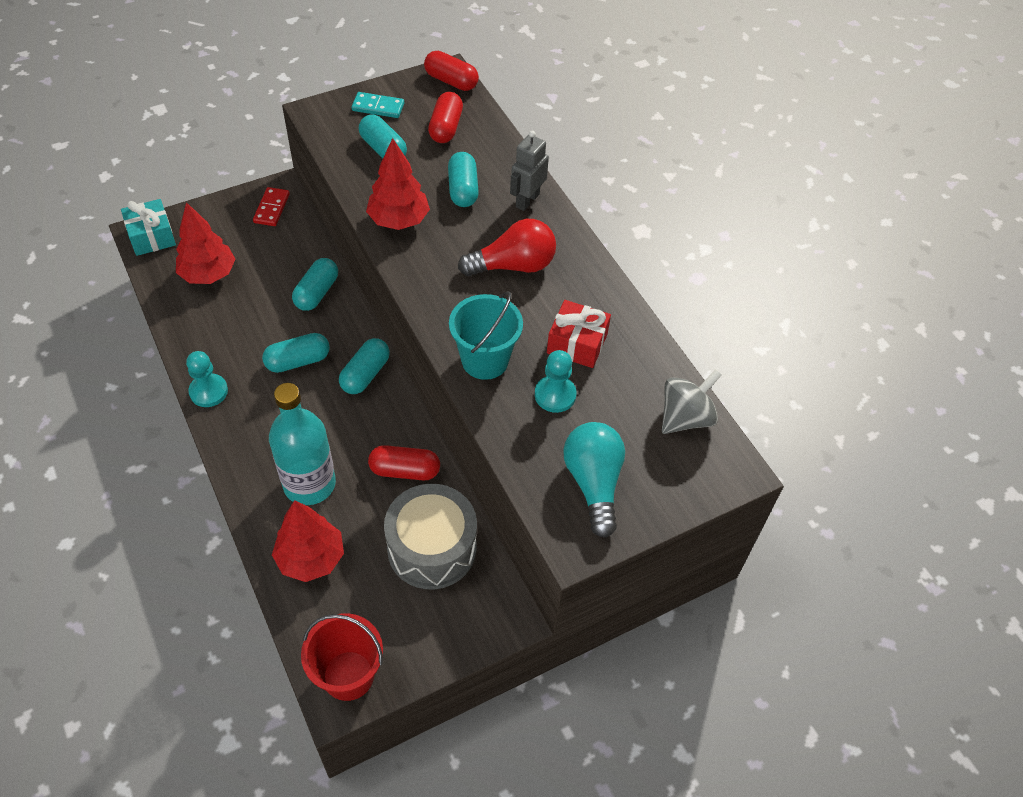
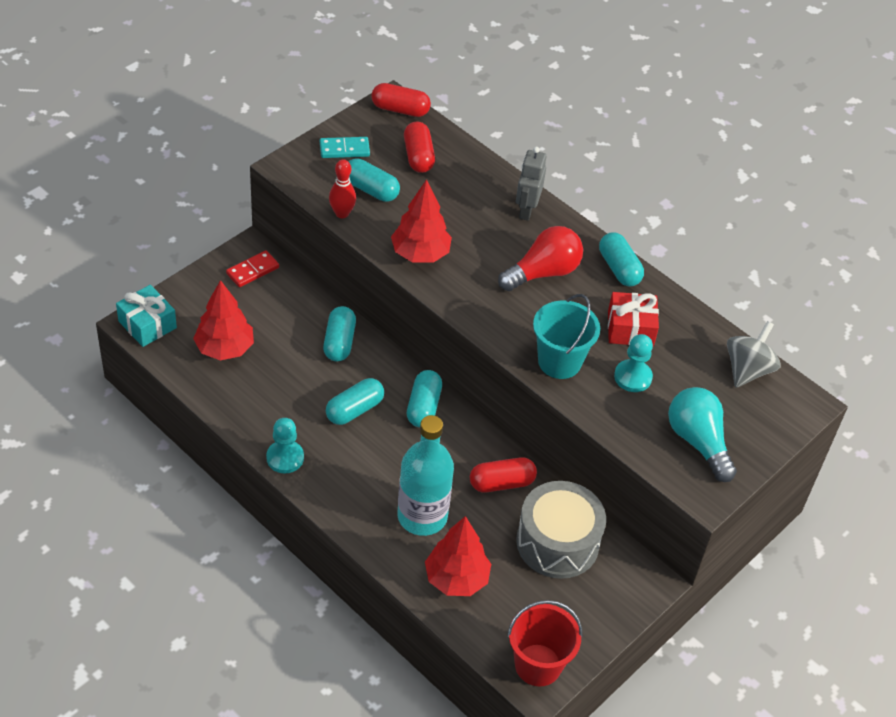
camera: 20 degrees left, 5 degrees down
red domino [253,187,290,226] -> red domino turned 60 degrees clockwise [226,250,279,287]
turquoise capsule [448,152,479,207] -> turquoise capsule moved to [599,232,644,286]
none -> red bowling pin [329,159,356,218]

